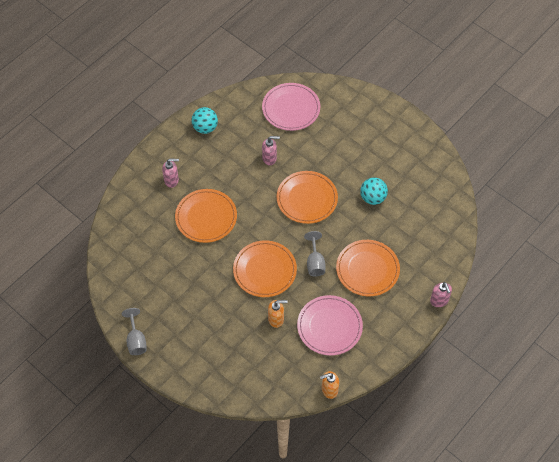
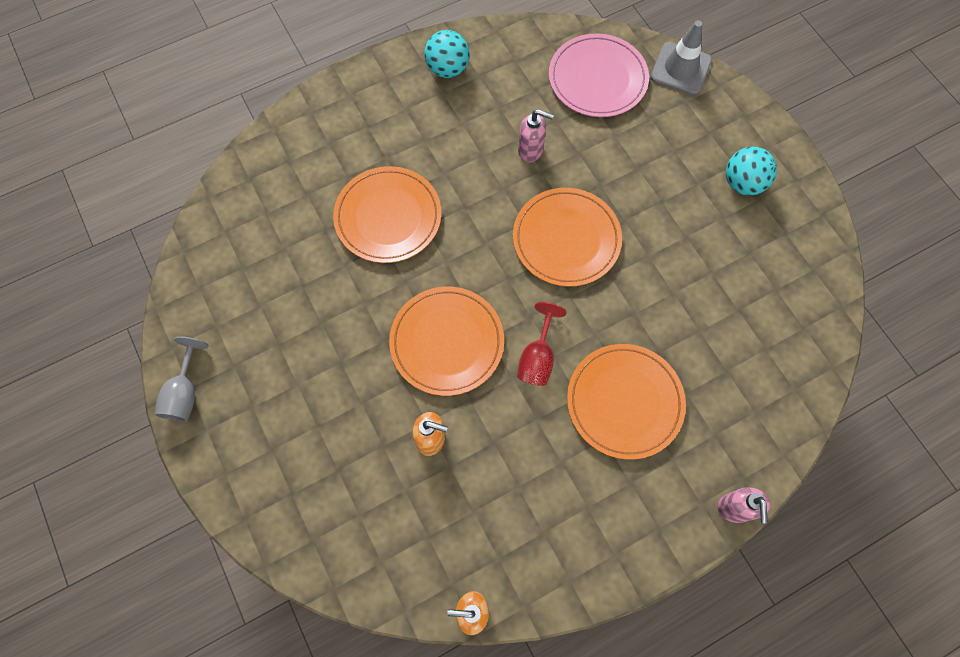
camera: 20 degrees right, 10 degrees up
pink soap dispenser [162,158,179,188] -> none
pink plate [297,295,363,356] -> none
grey goblet [304,231,325,276] -> red goblet [517,302,567,386]
turquoise ball [360,177,388,205] -> turquoise ball moved to [726,147,777,196]
none -> grey traffic cone [651,20,712,95]

